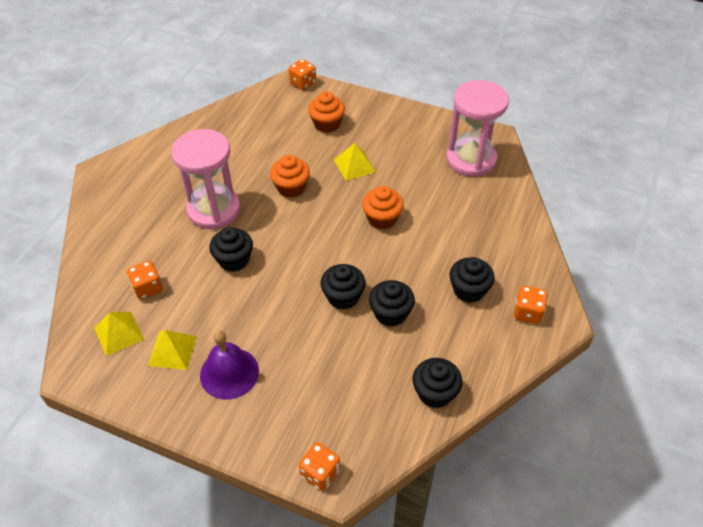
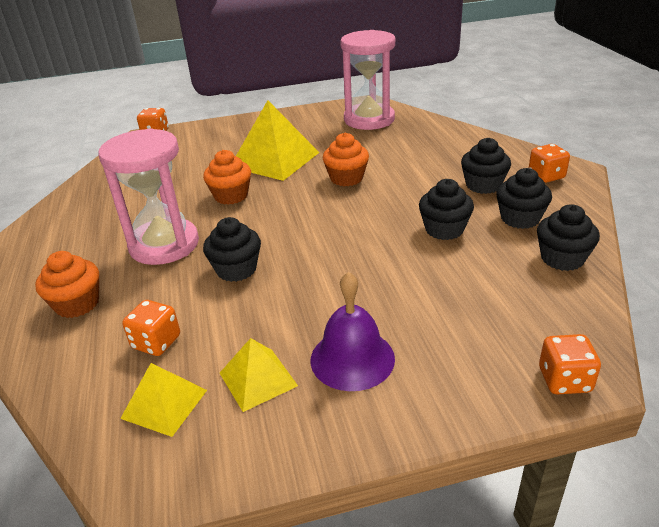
camera: 35 degrees left, 15 degrees down
orange cupcake [308,92,345,133] -> orange cupcake moved to [35,251,99,318]
black cupcake [321,264,366,310] -> black cupcake moved to [496,168,552,229]
yellow pyramid [334,143,376,181] -> yellow pyramid [236,100,320,181], size x1.79

